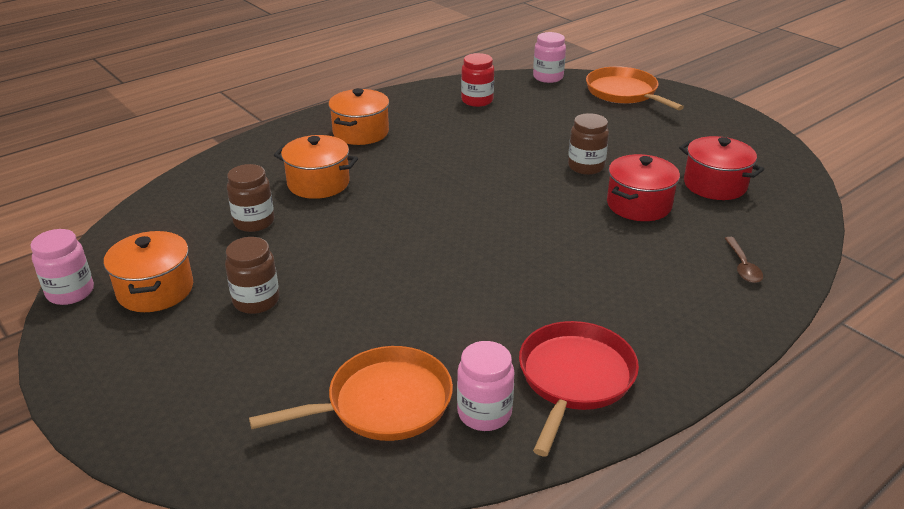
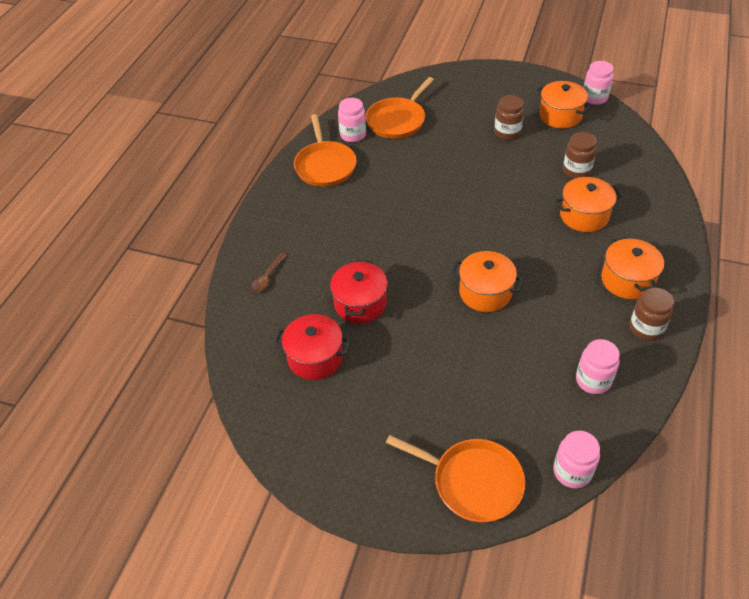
camera: 150 degrees right, 15 degrees up
red jar [461,53,494,107] -> pink jar [576,339,620,394]
red pan [519,321,639,456] -> orange pan [294,114,357,187]
brown jar [568,113,609,175] -> brown jar moved to [630,288,674,341]
brown spoon [724,237,763,283] -> brown spoon turned 120 degrees counterclockwise [251,253,287,292]
none -> orange pot [451,251,524,312]

